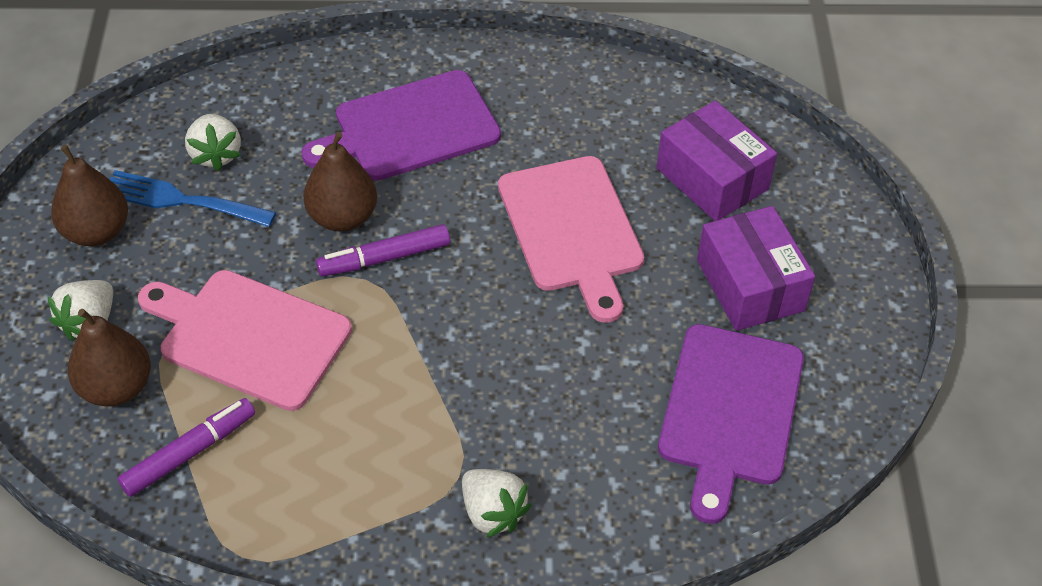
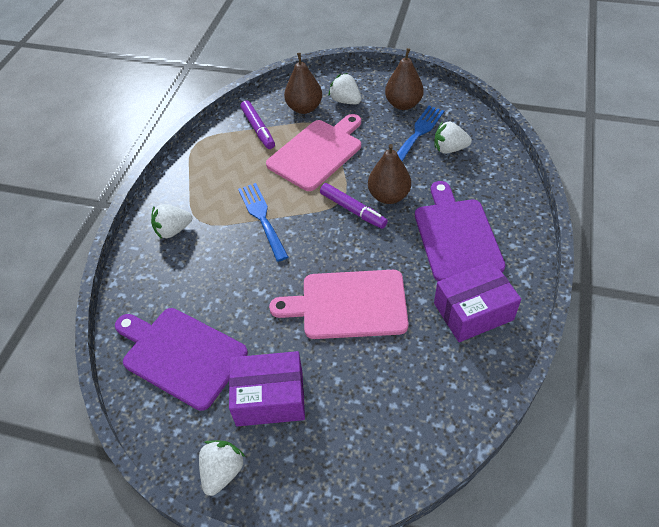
camera: 110 degrees right, 0 degrees up
purple marker [316,224,450,277] -> purple marker turned 135 degrees clockwise [320,183,388,229]
purple box [657,101,777,221] -> purple box moved to [434,261,521,342]
none -> white strawberry [199,440,245,496]
none -> blue fork [238,183,288,262]

